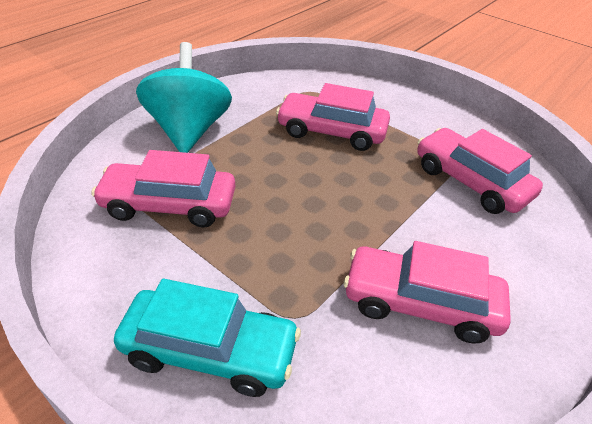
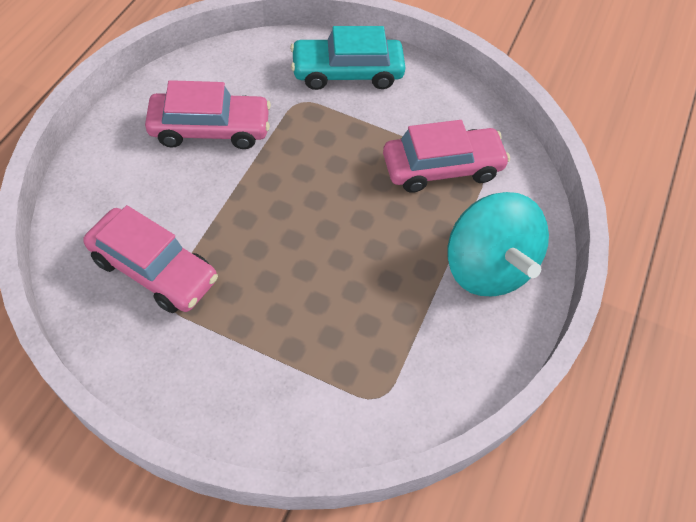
camera: 160 degrees right, 15 degrees up
pink car [276,83,390,151] -> none

